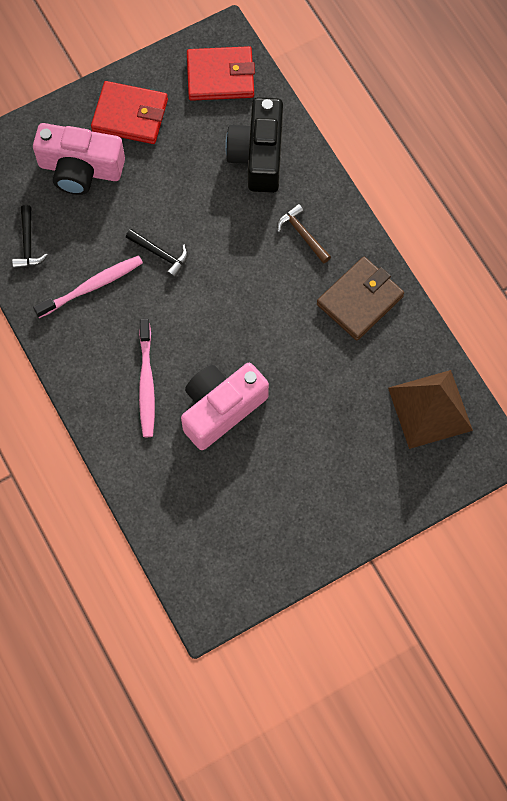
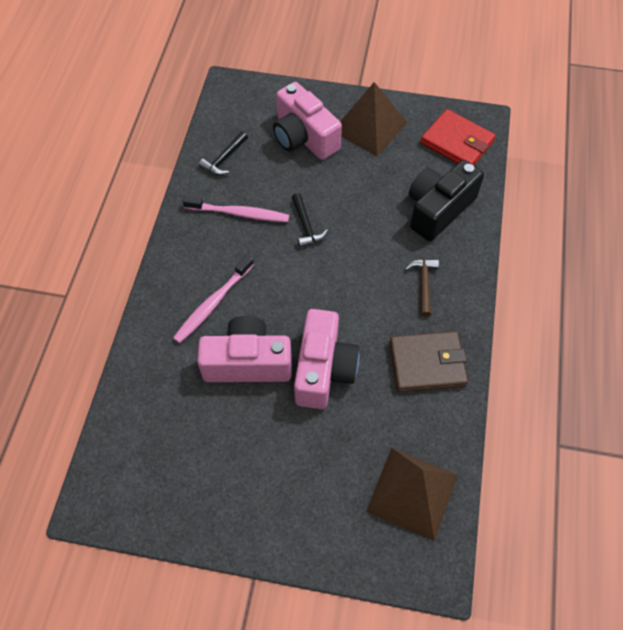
camera: 40 degrees right, 10 degrees down
red wallet [91,81,168,144] -> brown pyramid [340,82,407,156]
none -> pink camera [294,309,360,409]

